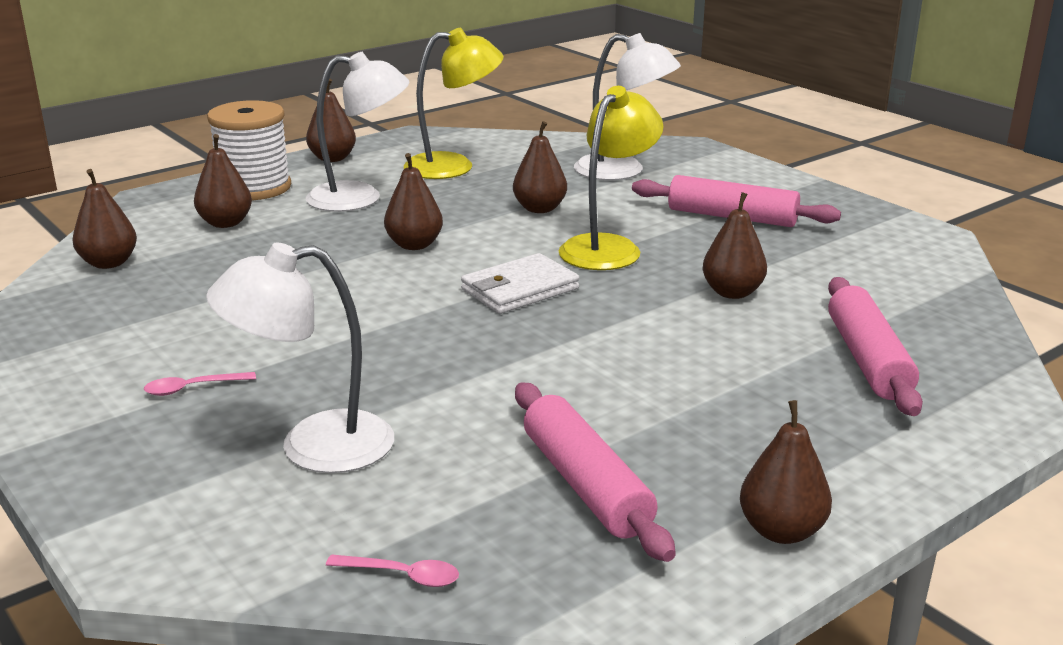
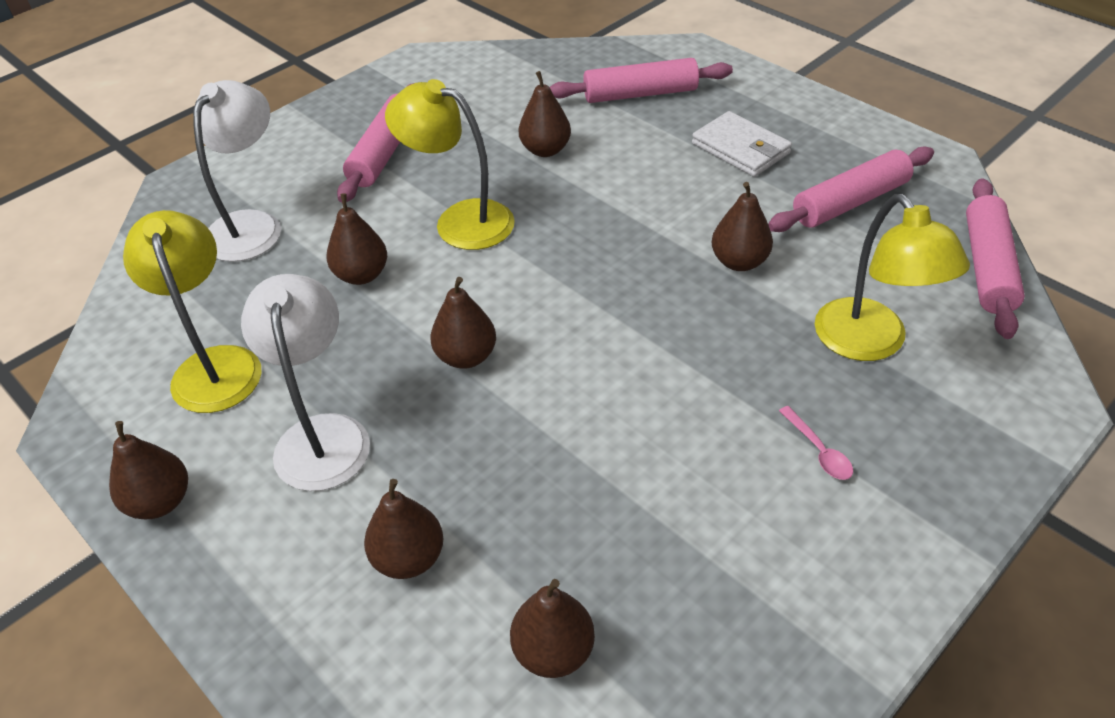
camera: 95 degrees left, 20 degrees up
white lamp [206,243,394,473] -> yellow lamp [815,194,970,361]
white spool [207,100,291,200] -> none
pink spoon [326,554,459,587] -> pink rolling pin [966,178,1025,339]
white wallet [461,253,579,314] -> white wallet moved to [692,111,792,177]
brown pear [740,400,832,544] -> brown pear moved to [711,182,773,271]

